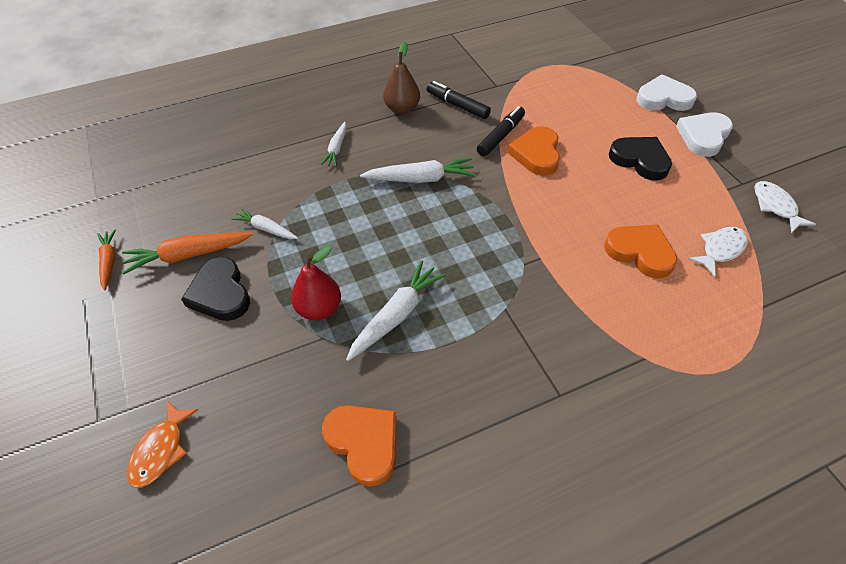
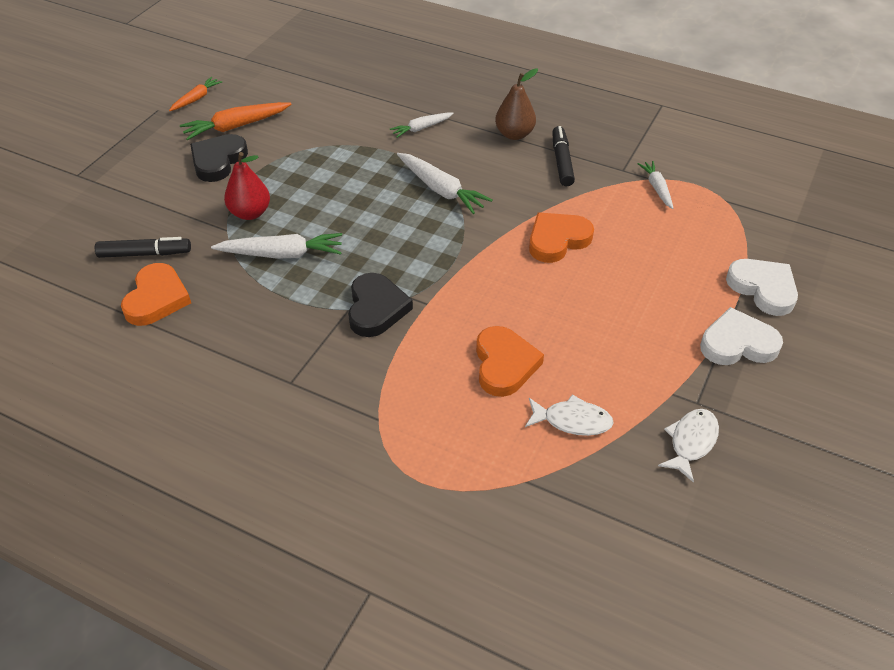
camera: 50 degrees right, 5 degrees down
orange carrot [122,232,253,274] -> orange carrot turned 60 degrees counterclockwise [180,102,292,140]
orange fish [127,400,198,488] -> none
white carrot [231,208,298,239] -> white carrot moved to [638,161,673,209]
black marker [477,106,525,156] -> black marker moved to [95,237,191,258]
black heart [609,137,672,181] -> black heart moved to [348,273,413,337]

